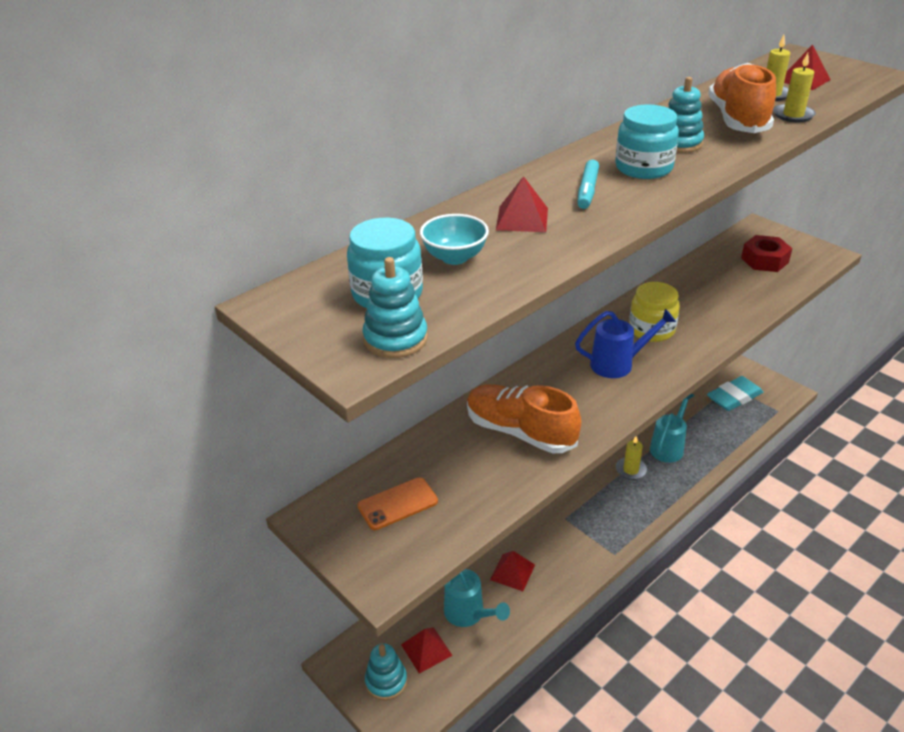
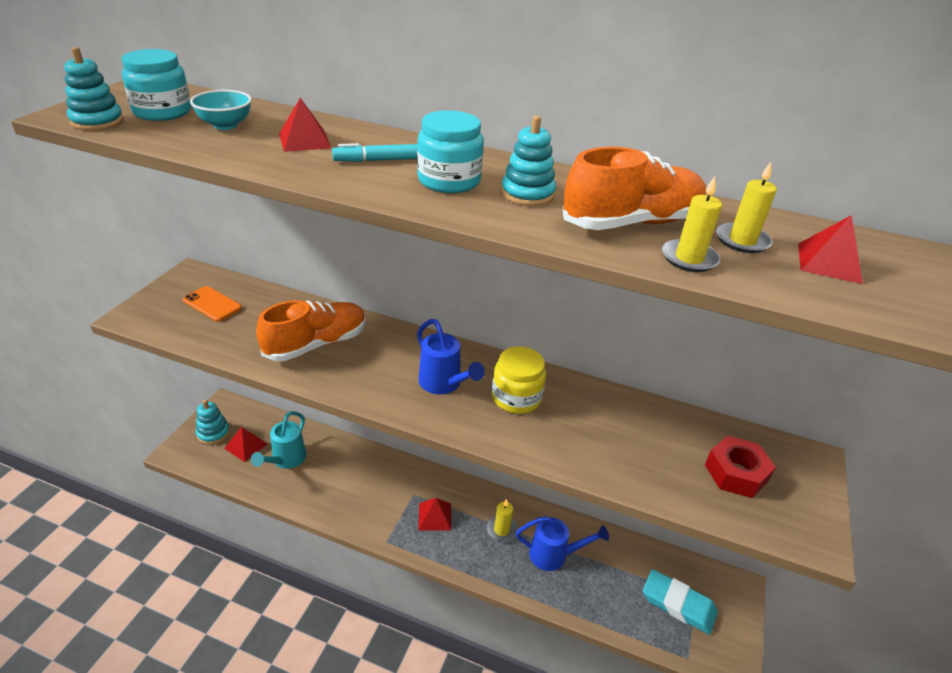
camera: 60 degrees right, 0 degrees up
orange shoe [467,384,581,453] -> orange shoe turned 45 degrees clockwise [256,300,366,361]
red pyramid [490,551,535,591] -> red pyramid moved to [418,498,451,531]
turquoise watering can [650,394,695,463] -> blue watering can [516,516,609,571]

